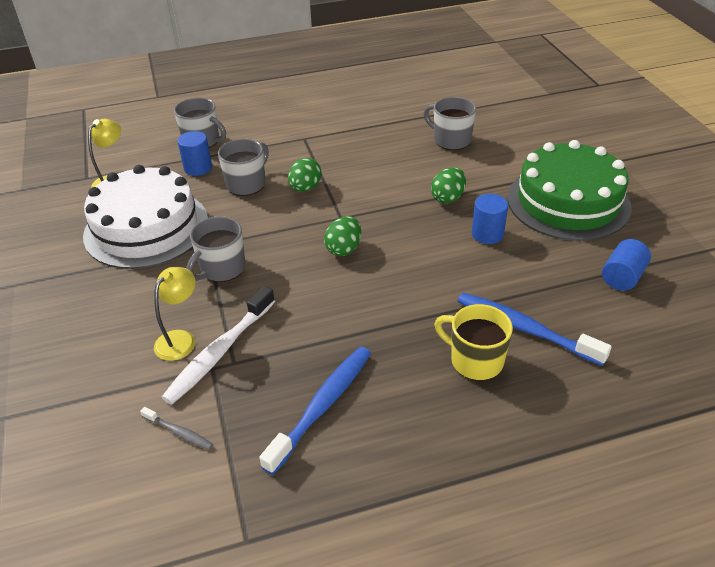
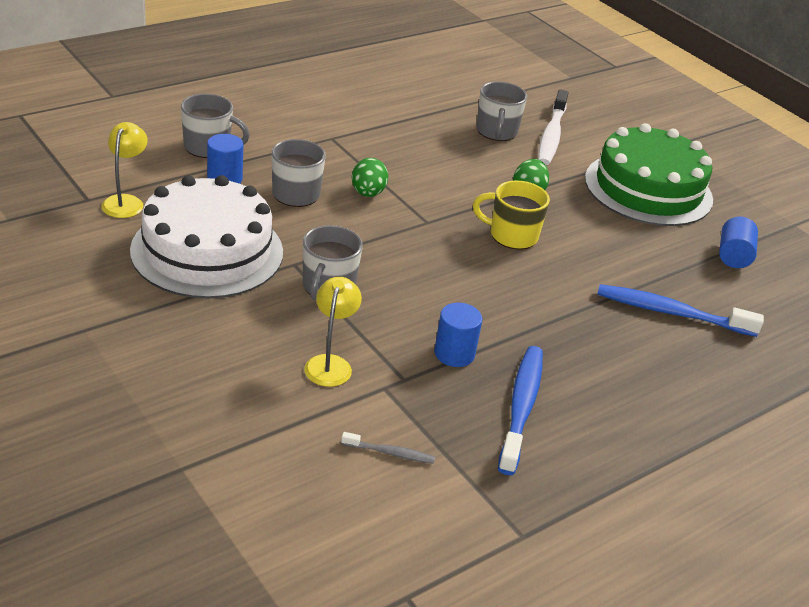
camera: 25 degrees left, 5 degrees down
white toothbrush [161,286,275,404] -> white toothbrush moved to [538,89,569,165]
green egg [324,216,361,256] -> none
grey mug [424,97,476,150] -> grey mug turned 105 degrees counterclockwise [476,82,527,141]
yellow mug [434,304,513,381] -> yellow mug moved to [473,180,550,249]
blue cylinder [472,194,508,244] -> blue cylinder moved to [434,303,482,367]

